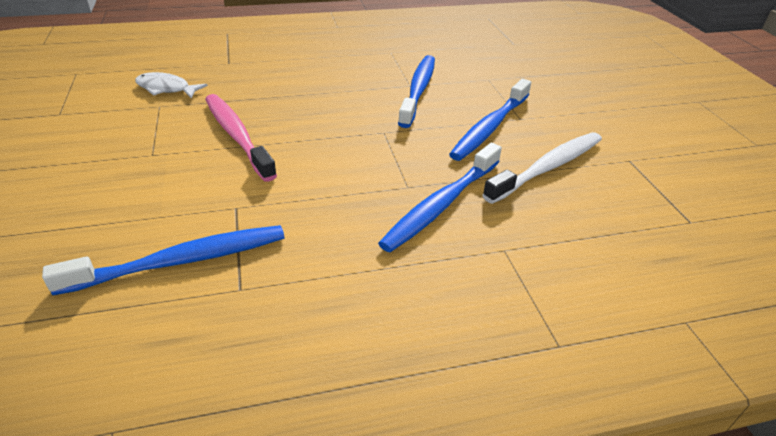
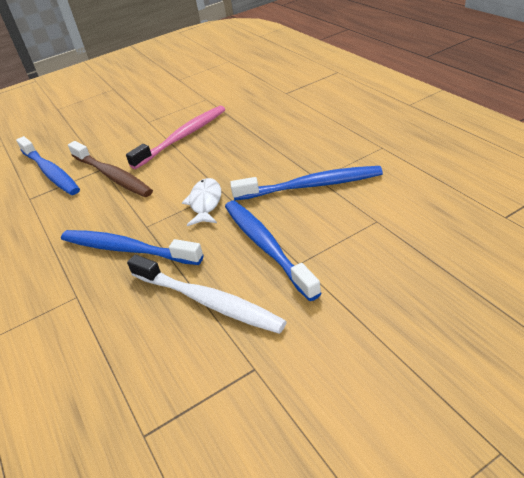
camera: 80 degrees right, 0 degrees up
white fish [135,72,208,99] -> white fish moved to [182,178,221,226]
blue toothbrush [449,79,531,161] -> blue toothbrush turned 45 degrees clockwise [225,201,322,301]
none -> brown toothbrush [68,141,153,197]

